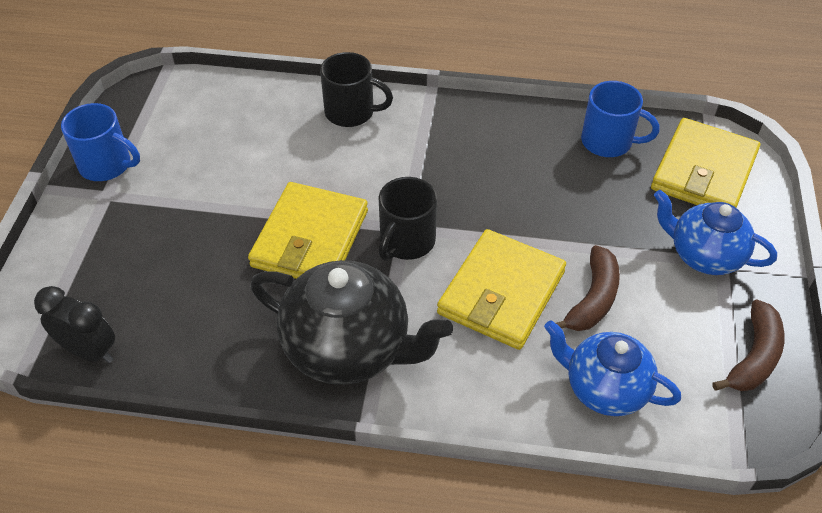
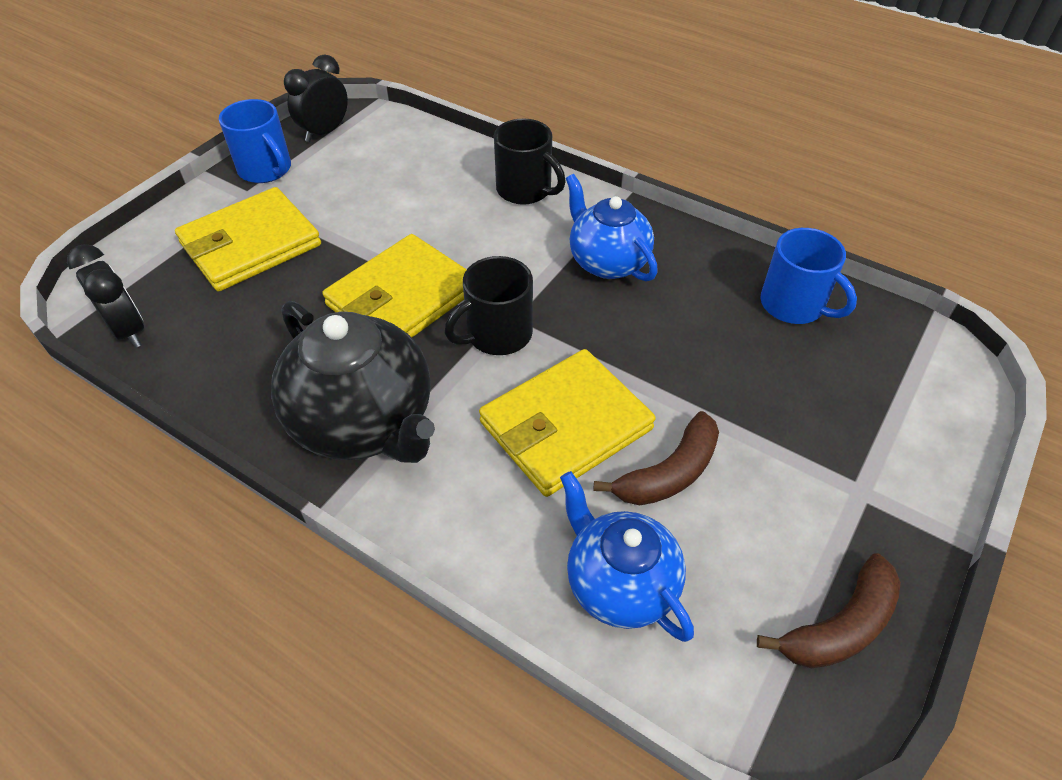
camera: 25 degrees right, 0 degrees up
yellow wallet [651,118,760,208] -> yellow wallet moved to [175,187,321,291]
blue teapot [654,190,777,275] -> blue teapot moved to [566,174,658,282]
none -> black clock [284,55,348,142]

